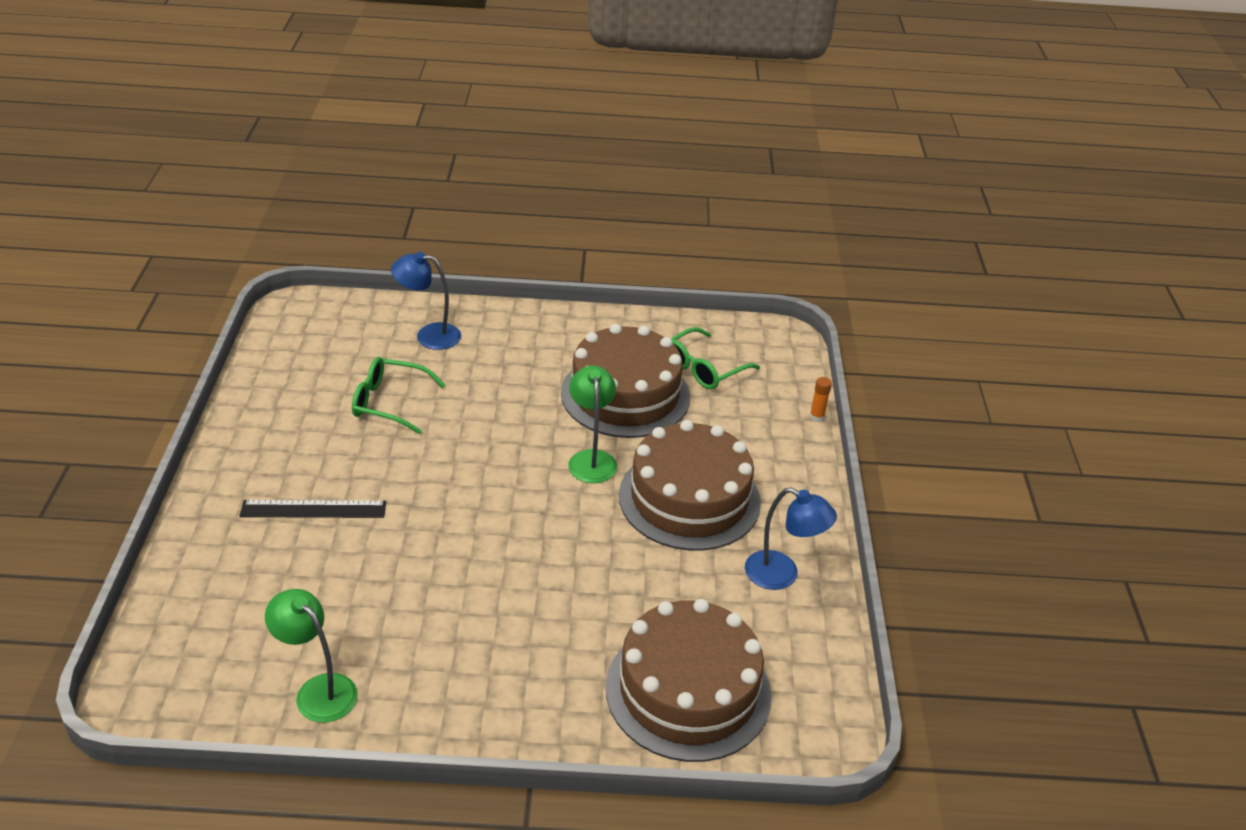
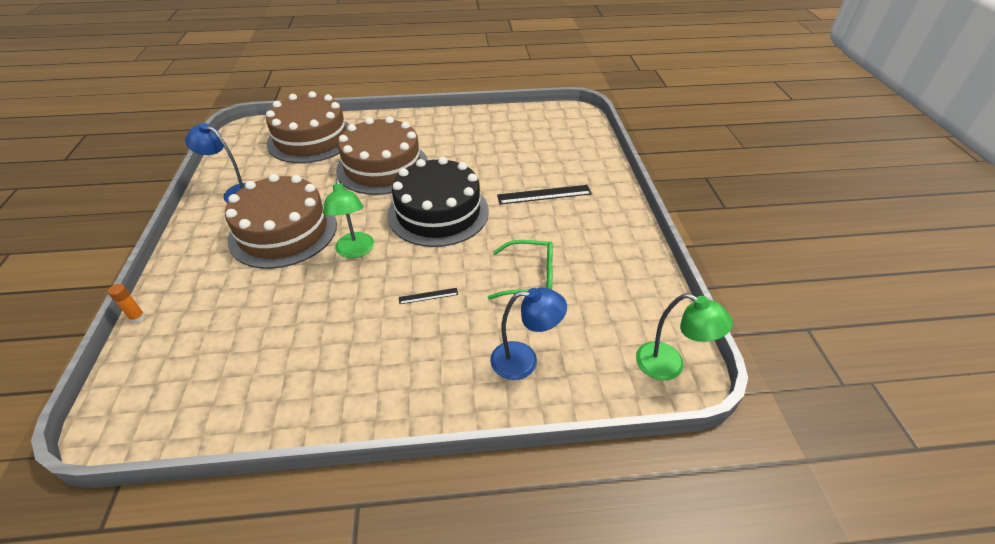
camera: 175 degrees right, 5 degrees up
green lamp [265,589,358,723] -> green lamp moved to [636,293,733,380]
brown cake [561,324,690,438] -> brown cake moved to [336,116,428,195]
green glasses [671,327,760,390] -> none
none -> black cake [388,157,489,247]
none -> black ruler [399,288,458,304]

